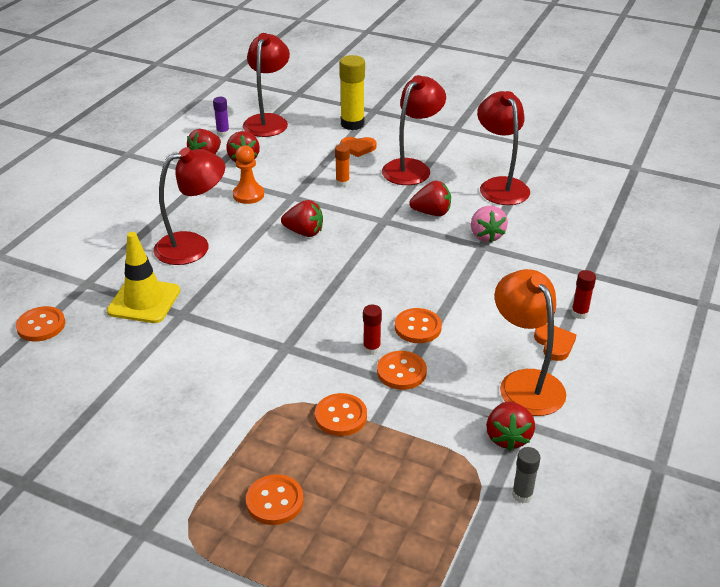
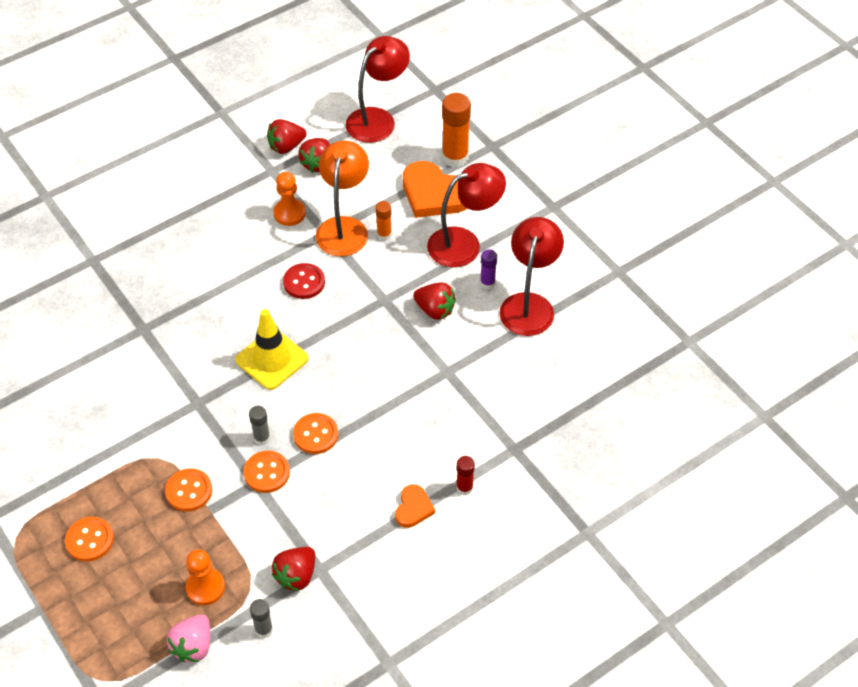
camera: 30 degrees right, 15 degrees up
orange button [16,306,65,341] -> none
yellow traffic cone [107,232,180,323] -> yellow traffic cone moved to [235,309,308,390]
red lamp [153,147,225,265] -> none
purple glue stick [213,97,230,137] -> purple glue stick moved to [480,250,497,289]
red strawberry [281,200,323,237] -> red button [283,263,325,299]
yellow glue stick [339,55,365,130] -> orange glue stick [442,93,471,168]
orange heart [340,137,377,157] -> orange heart [403,161,467,218], size x1.93
red glue stick [363,305,382,355] -> grey glue stick [249,406,270,445]
pink strawberry [471,206,508,242] -> pink strawberry moved to [167,615,210,662]
orange lamp [495,269,566,416] -> orange lamp moved to [316,141,369,256]
none -> orange pawn [186,549,225,605]

